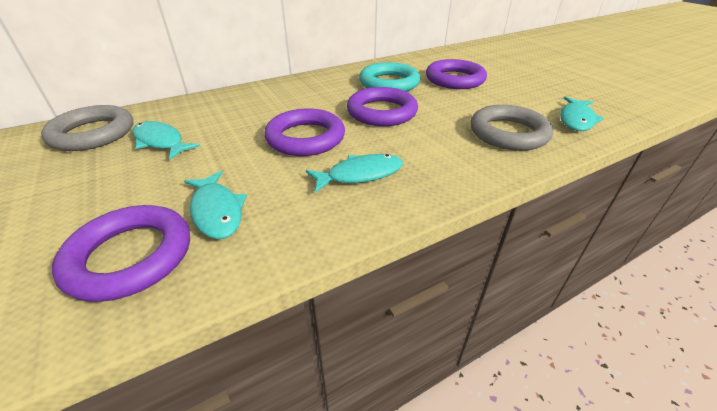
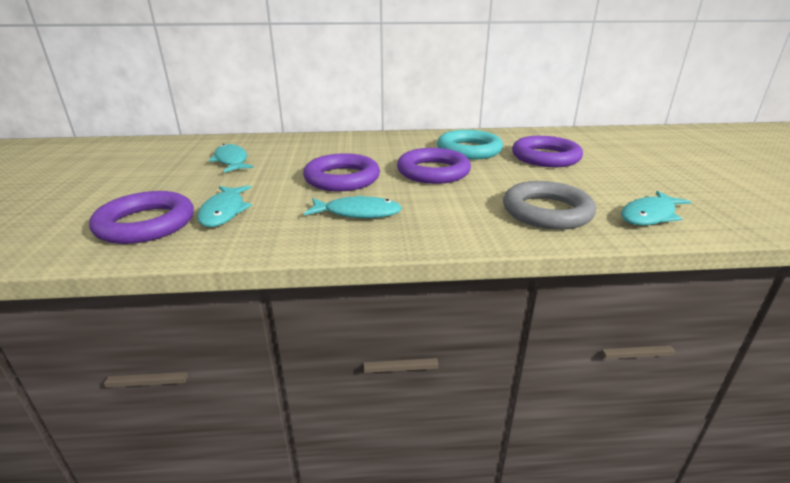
camera: 25 degrees right, 10 degrees down
grey ring [41,105,133,151] -> none

